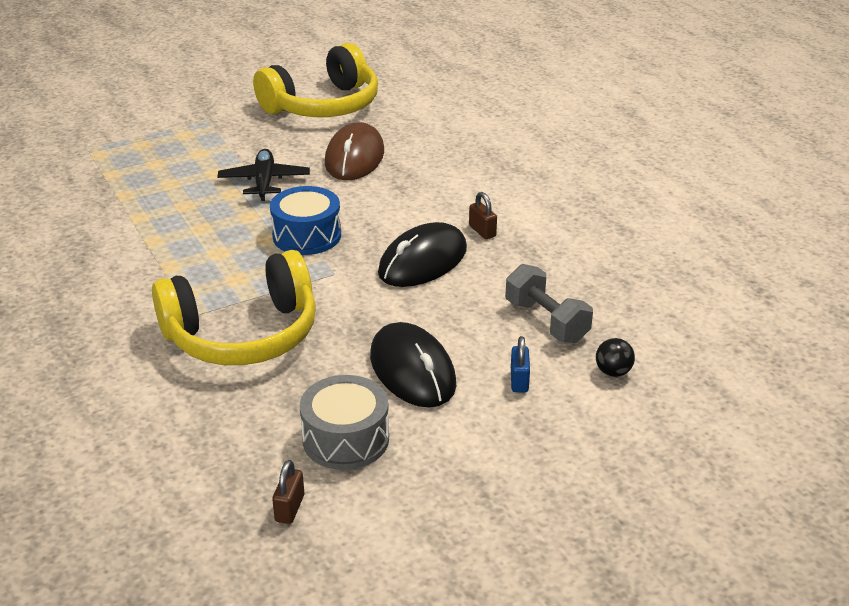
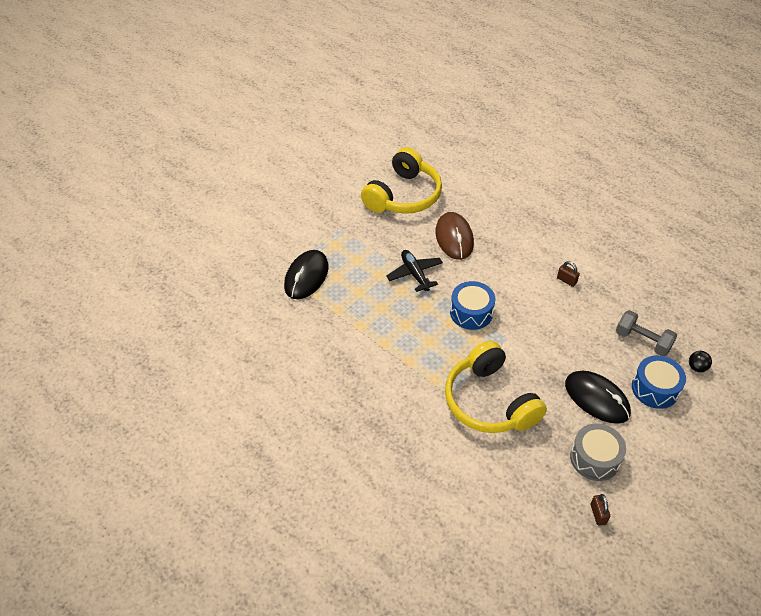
camera: 20 degrees left, 15 degrees up
yellow headphones [152,250,316,365] -> yellow headphones turned 105 degrees clockwise [445,340,547,433]
black mouse [378,222,467,287] -> black mouse moved to [284,250,328,299]
blue padlock [511,336,530,393] -> blue drum [632,355,686,409]

